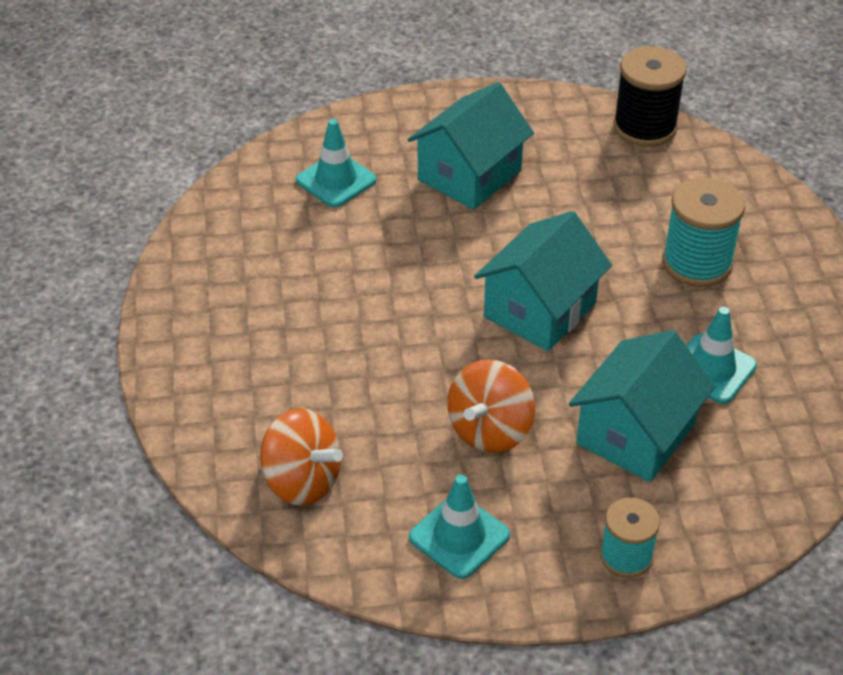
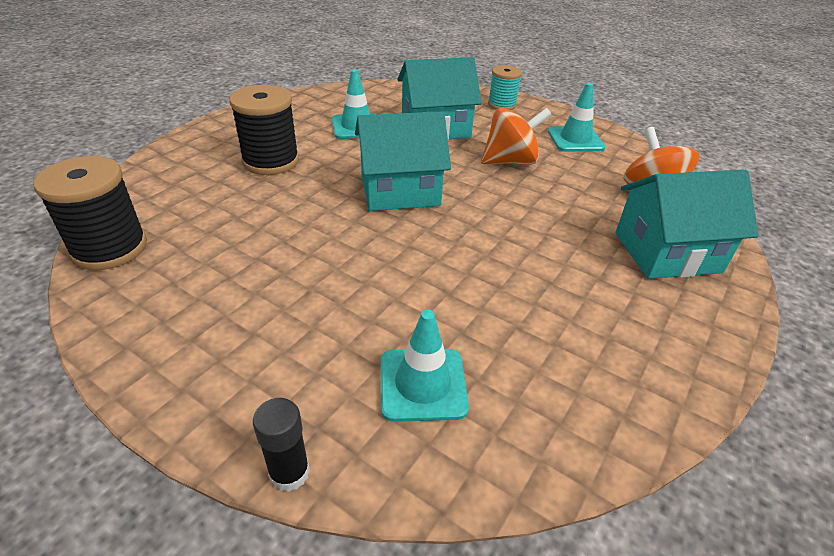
camera: 140 degrees left, 5 degrees down
turquoise house [407,82,534,210] -> turquoise house moved to [615,170,758,279]
turquoise spool [662,177,745,287] -> black spool [229,85,299,175]
none -> black glue stick [253,398,310,492]

